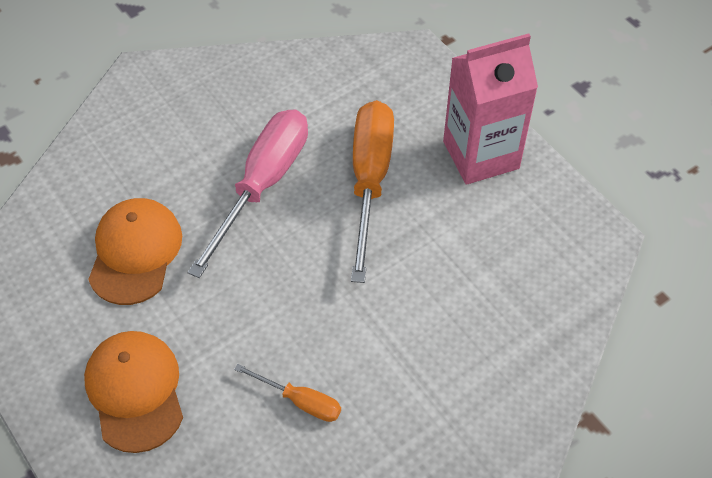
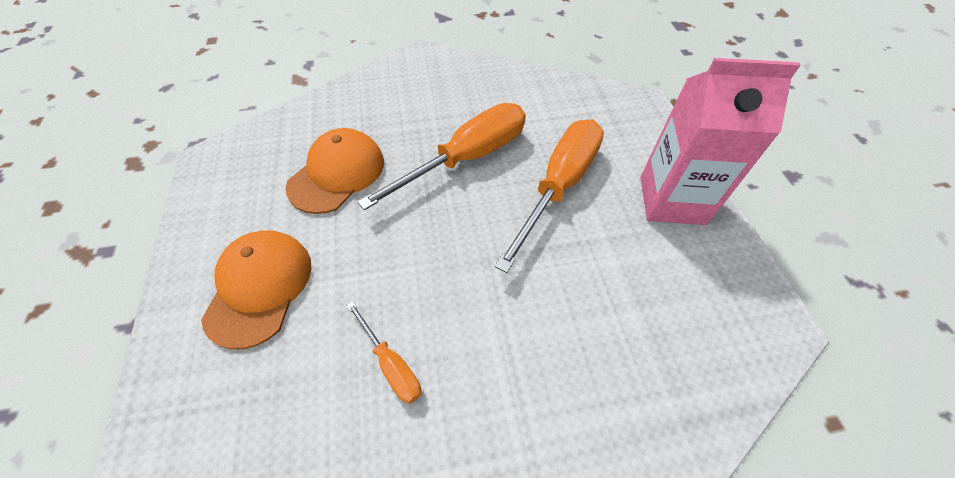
camera: 25 degrees right, 0 degrees up
pink screwdriver [188,110,308,278] -> orange screwdriver [357,103,526,210]

